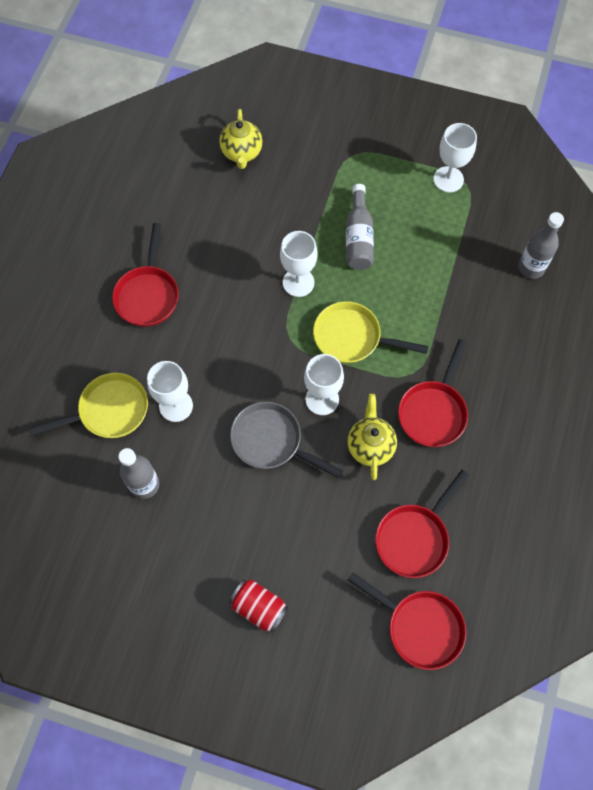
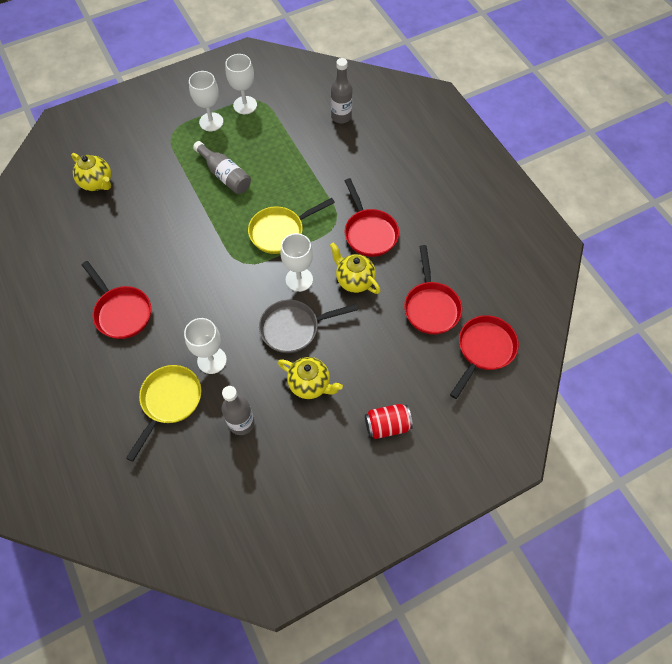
camera: 45 degrees left, 5 degrees down
white goblet [280,231,318,297] -> white goblet moved to [189,71,224,131]
red pan [348,572,466,670] -> red pan turned 45 degrees counterclockwise [450,315,519,399]
none -> yellow teapot [278,357,343,399]

